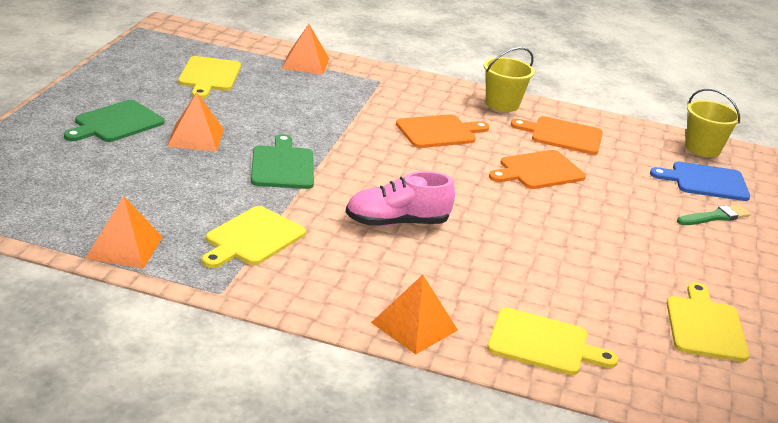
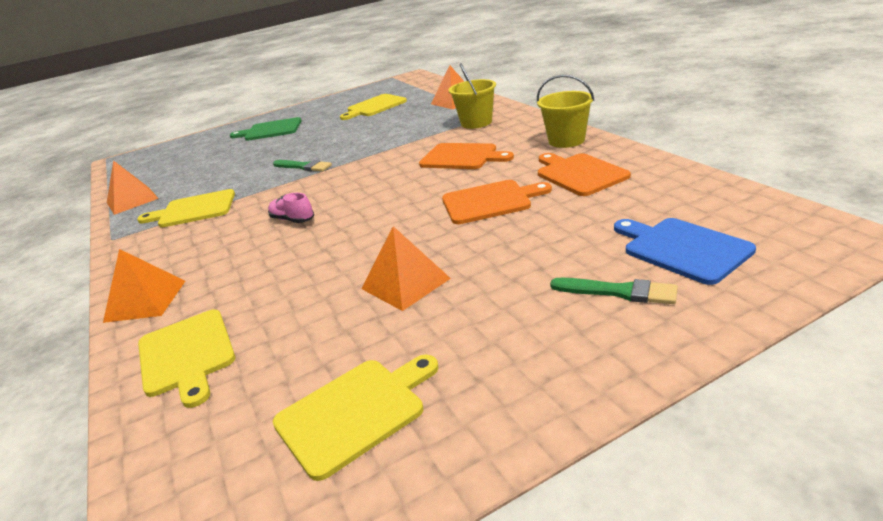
camera: 55 degrees right, 0 degrees up
orange pyramid [167,92,224,152] -> orange pyramid moved to [361,226,451,311]
green cutting board [251,134,314,189] -> green brush [273,160,332,171]
pink shoe [346,171,455,226] -> pink shoe [268,193,314,223], size x0.59
orange cutting board [489,150,586,189] -> orange cutting board turned 150 degrees clockwise [442,180,552,224]
yellow bucket [685,88,741,157] -> yellow bucket moved to [449,63,496,129]

